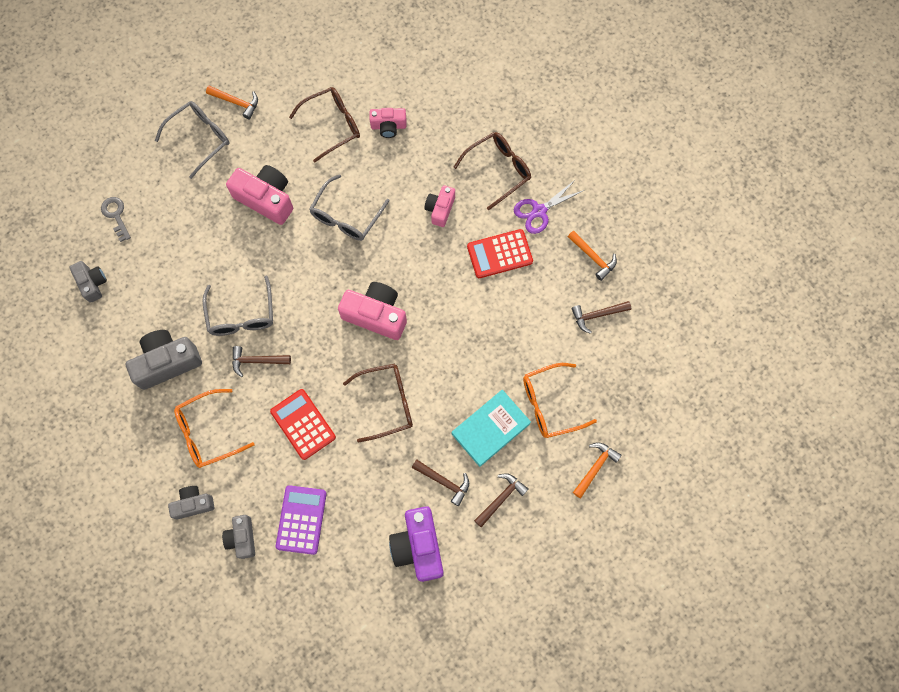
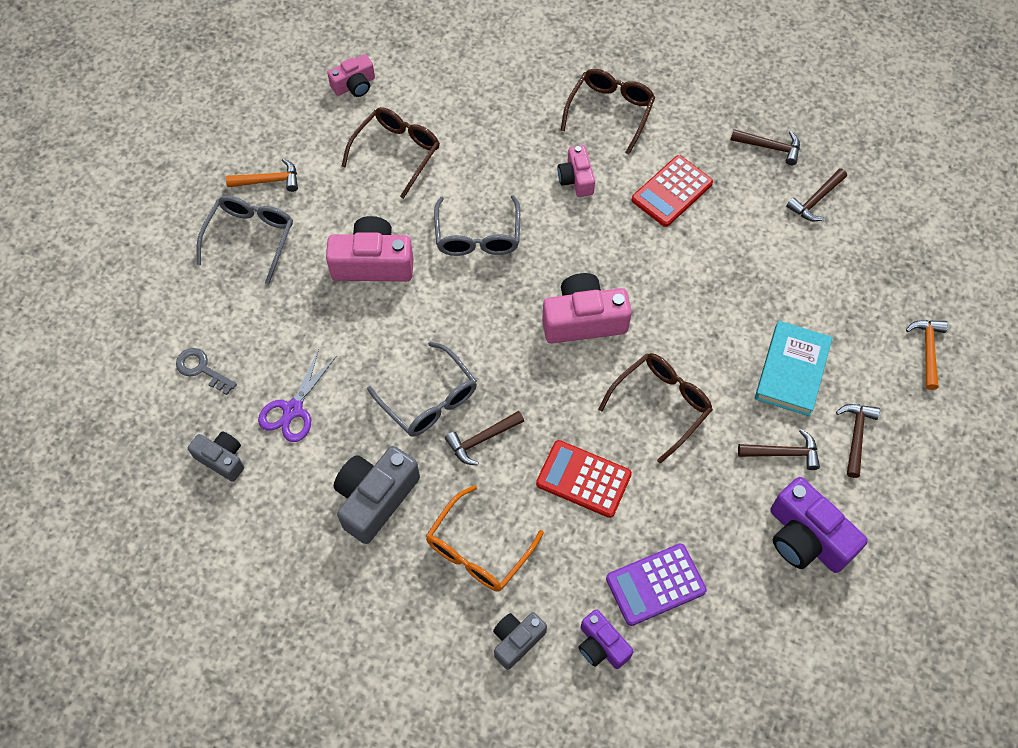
camera: 30 degrees left, 10 degrees down
grey camera [222,515,255,559] -> purple camera [578,609,633,669]
purple calculator [276,485,327,555] -> purple calculator turned 90 degrees counterclockwise [606,543,707,626]
pink camera [369,108,407,138] -> pink camera moved to [327,54,375,97]
purple scissors [514,179,584,234] -> purple scissors moved to [258,349,337,442]
orange glasses [523,363,597,438] -> none
orange hammer [568,231,617,281] -> brown hammer [731,129,800,165]

